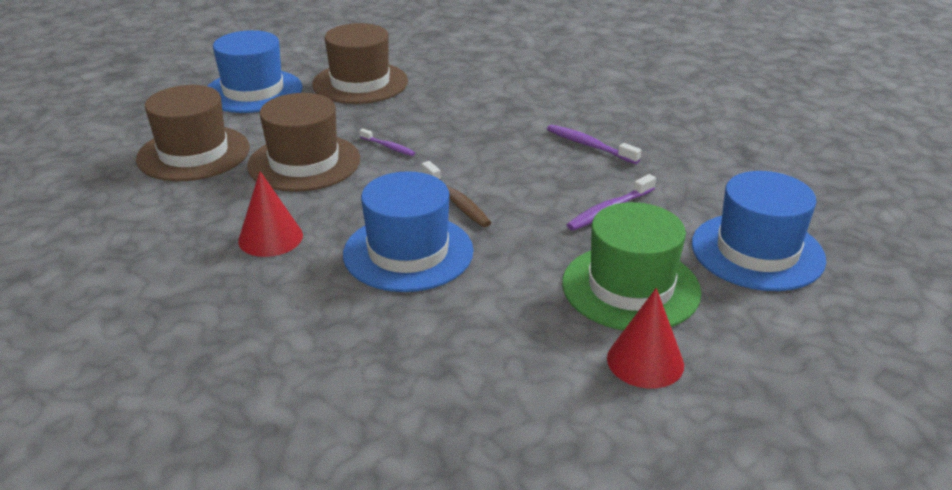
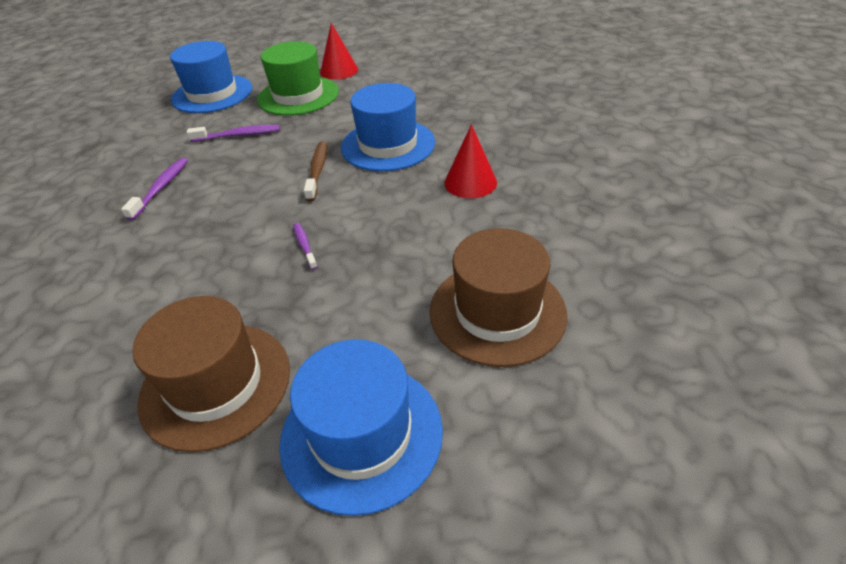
camera: 145 degrees left, 10 degrees up
brown hat [247,93,360,192] -> none
purple toothbrush [547,124,641,164] -> purple toothbrush turned 150 degrees counterclockwise [121,158,188,220]

